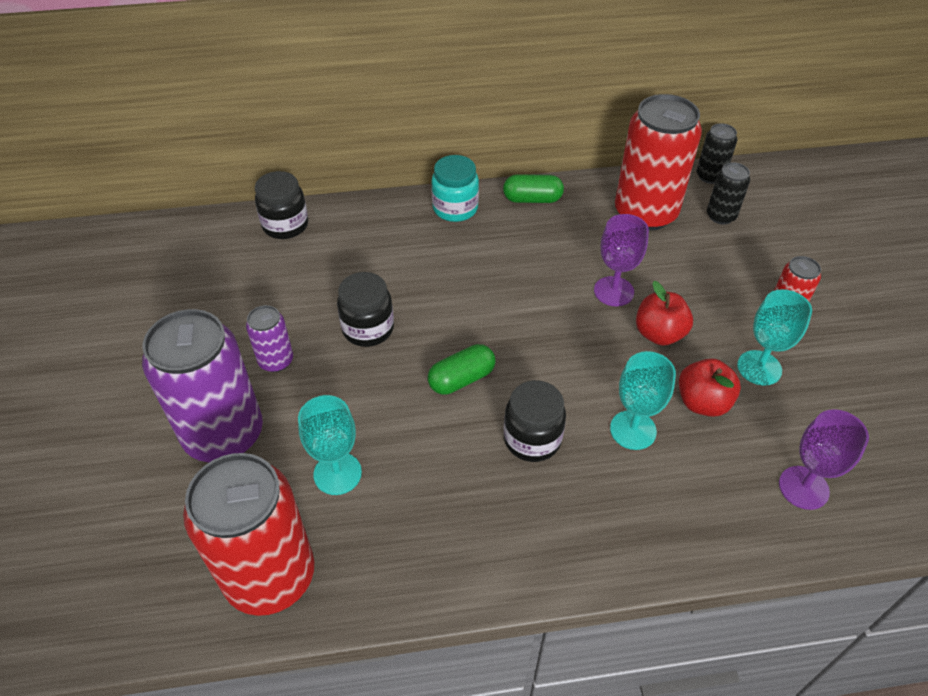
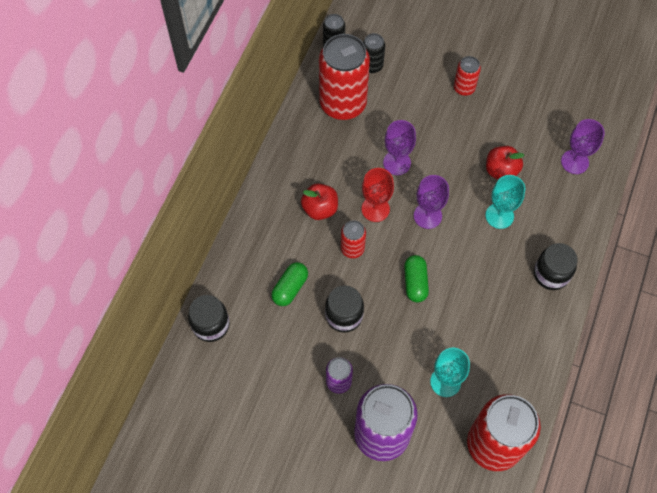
camera: 60 degrees left, 15 degrees up
turquoise jar [431,155,479,222] -> none
green capsule [503,174,564,203] -> green capsule moved to [271,262,308,306]
black jar [504,380,566,462] -> black jar moved to [534,243,577,290]
red apple [636,281,693,346] -> red apple moved to [301,183,338,220]
turquoise goblet [737,289,812,386] -> none
none -> red can [341,220,366,258]
none -> red goblet [362,168,394,222]
none -> purple goblet [414,175,449,229]

